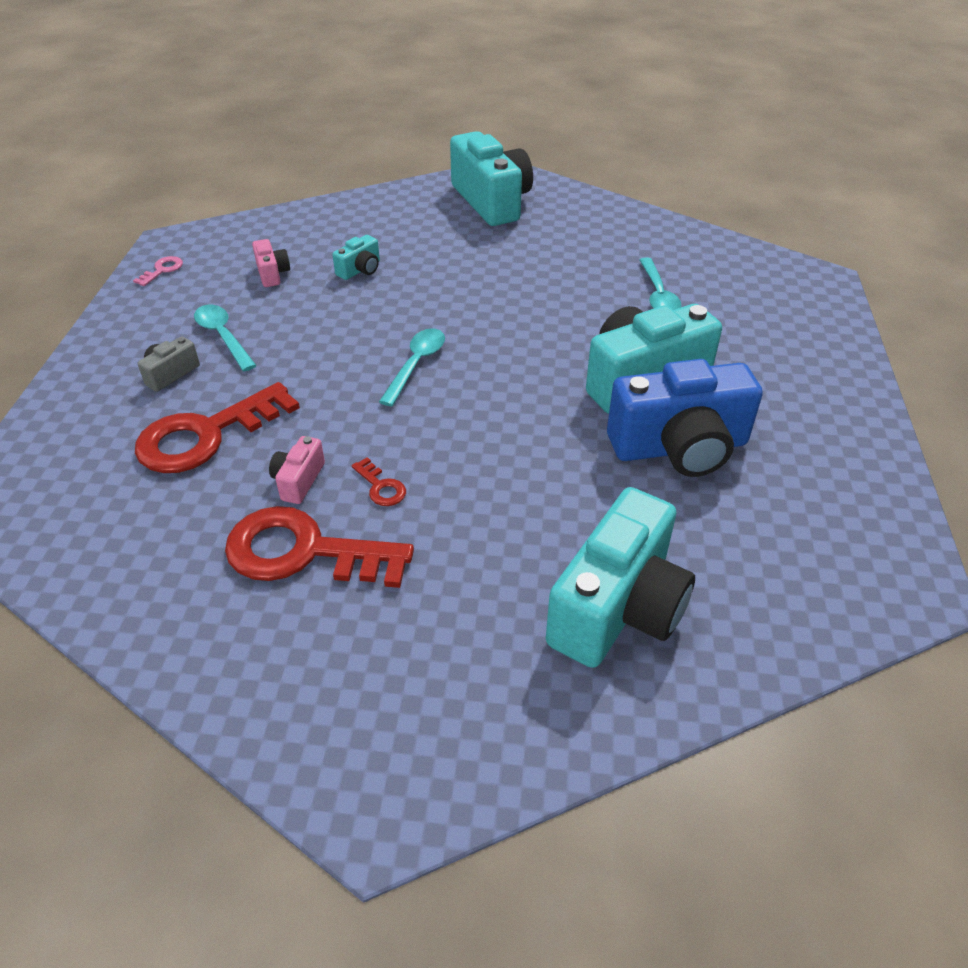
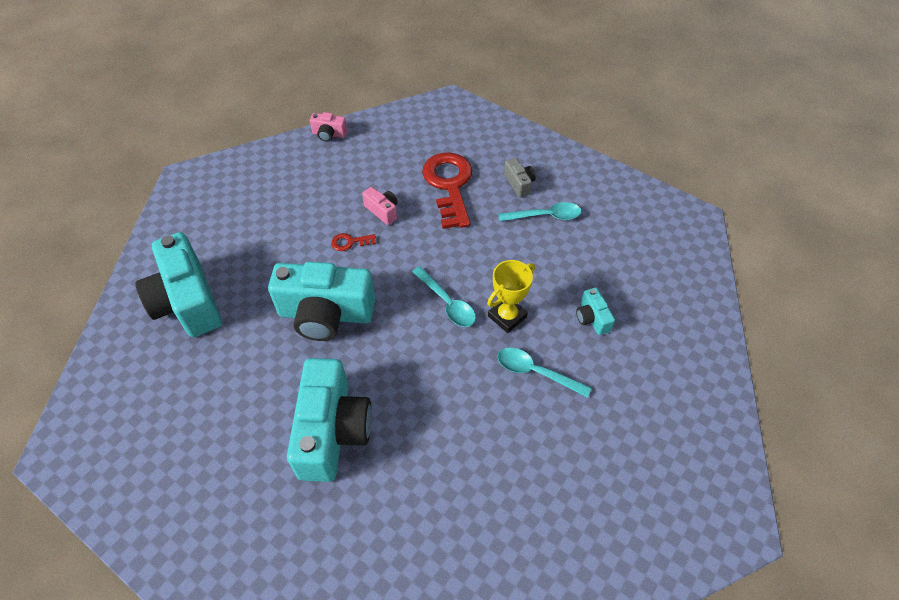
camera: 120 degrees right, 10 degrees up
pink key [133,256,183,286] -> none
red key [225,506,414,588] -> none
pink camera [252,239,290,287] -> pink camera moved to [310,112,348,142]
turquoise camera [450,131,533,226] -> turquoise camera moved to [268,262,375,341]
blue camera [607,359,763,477] -> none
turquoise spoon [639,258,682,310] -> turquoise spoon moved to [497,348,591,398]
none -> yellow trophy [487,260,535,333]

